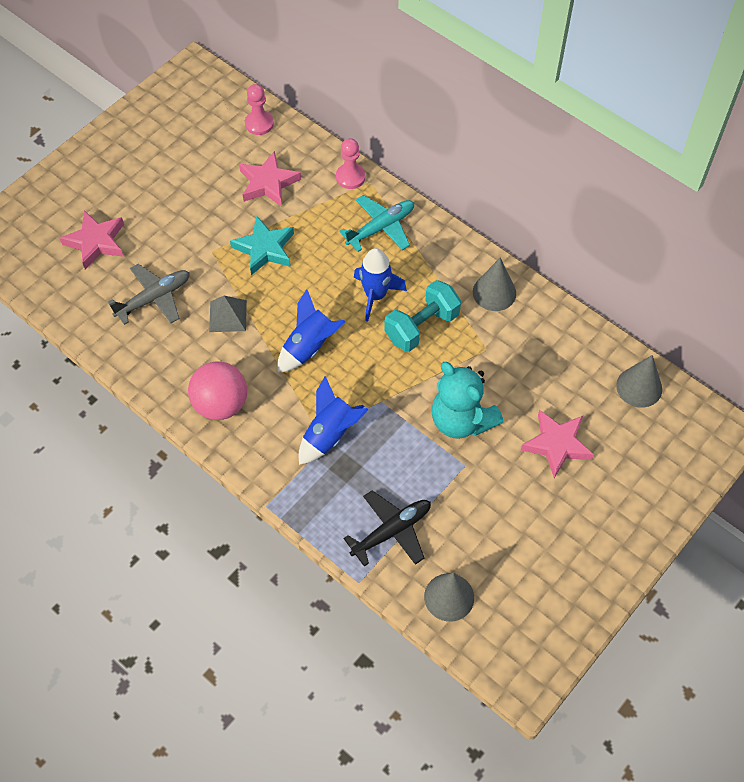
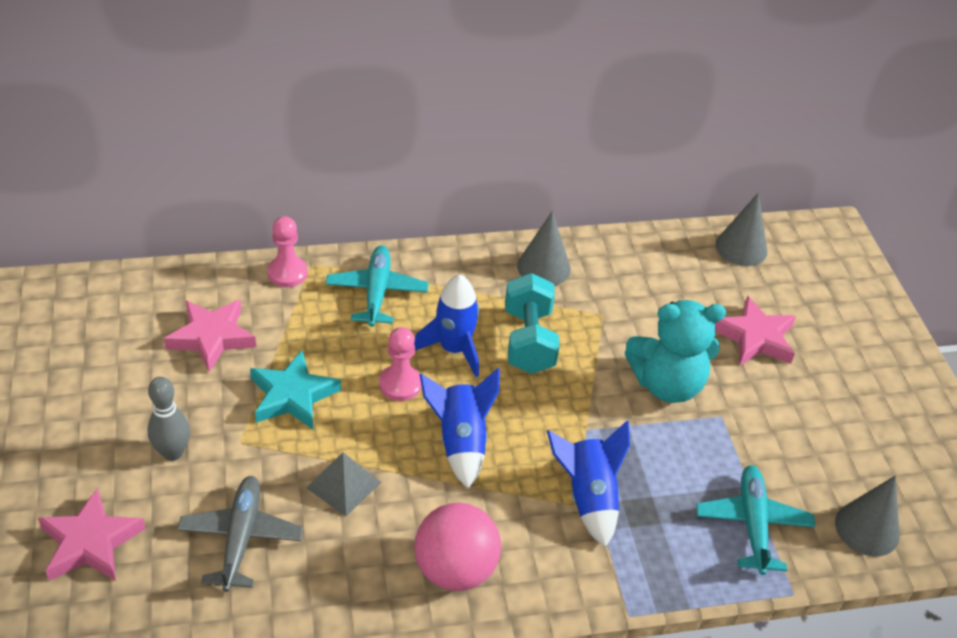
camera: 55 degrees left, 15 degrees down
pink pawn [245,84,274,135] -> pink pawn moved to [379,327,422,401]
black plane [343,490,431,566] -> turquoise plane [696,465,816,575]
none -> grey bowling pin [148,377,190,461]

